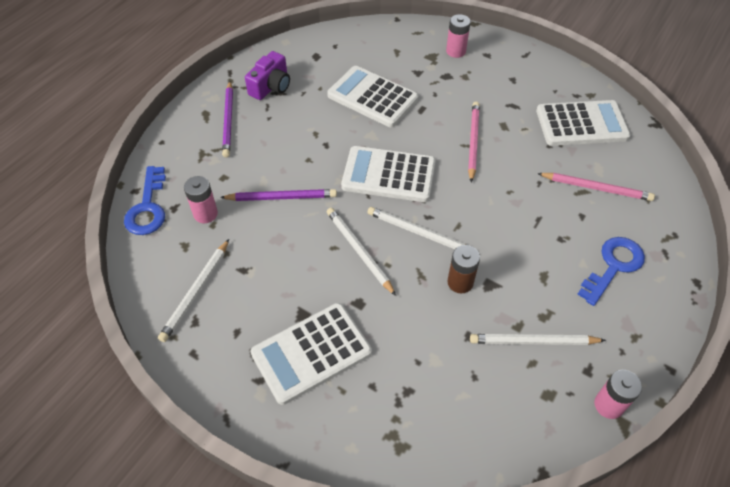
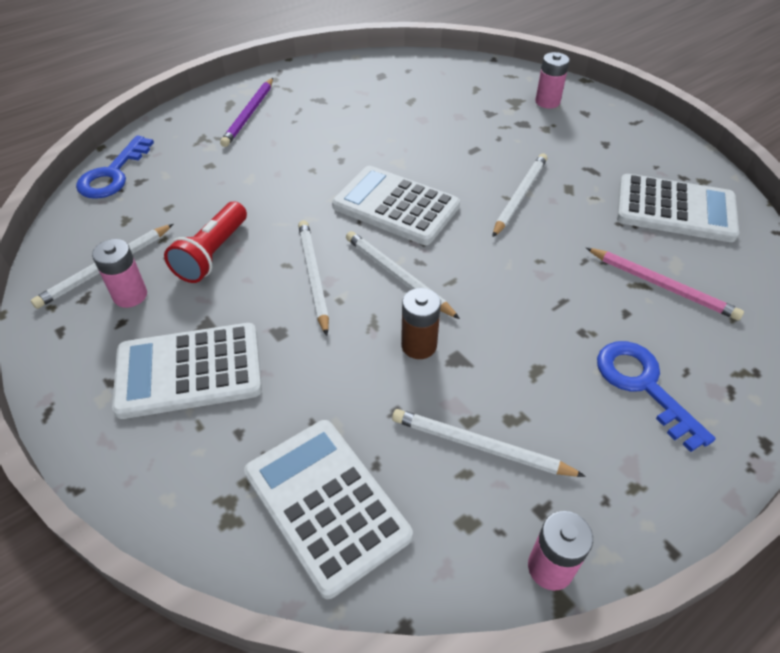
camera: 20 degrees right, 5 degrees down
pink battery [184,176,218,223] -> pink battery moved to [92,239,147,308]
purple pencil [220,189,337,201] -> none
purple camera [245,51,290,100] -> none
white calculator [327,66,419,127] -> white calculator moved to [244,420,413,599]
pink pencil [468,102,480,183] -> white pencil [492,153,547,237]
blue key [577,237,645,306] -> blue key turned 90 degrees counterclockwise [597,341,716,452]
none -> red flashlight [164,201,247,283]

